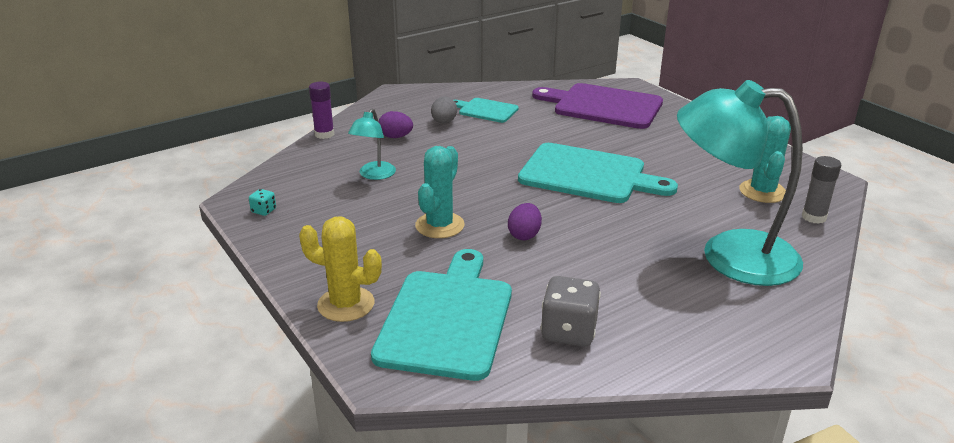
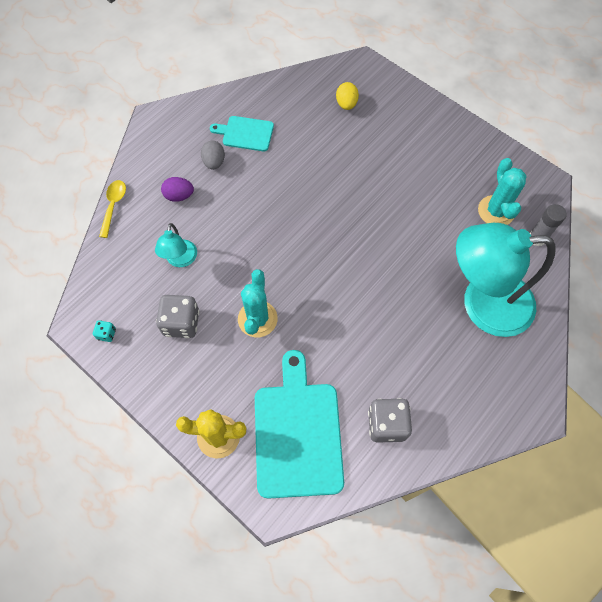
camera: 15 degrees left, 35 degrees up
purple glue stick [309,82,334,139] -> yellow spoon [99,180,126,238]
purple egg [508,203,542,240] -> none
turquoise cutting board [518,143,678,203] -> none
purple cutting board [532,83,663,129] -> yellow egg [336,82,359,110]
none -> grey dice [156,295,199,338]

